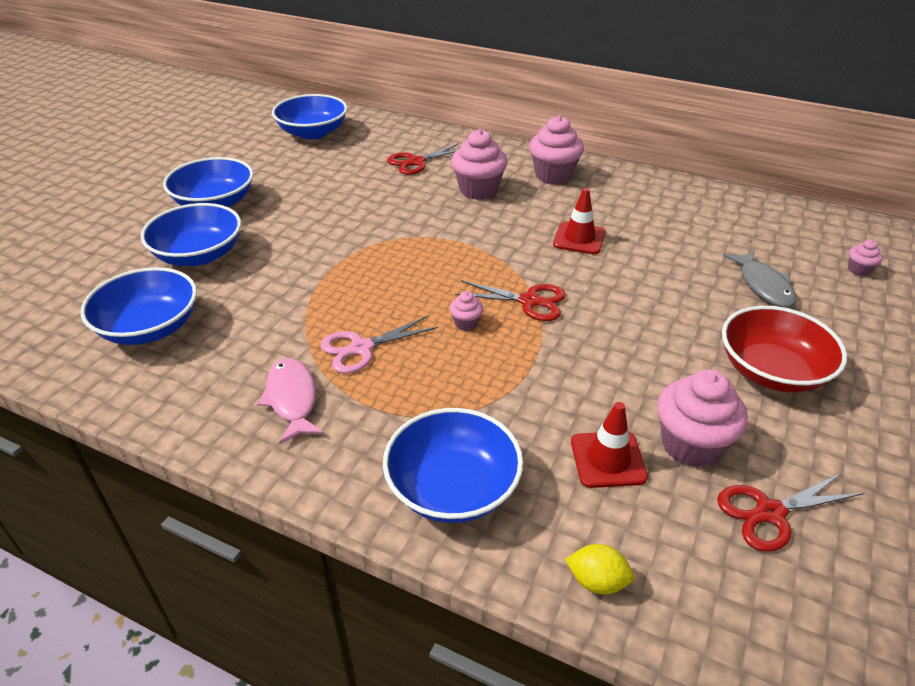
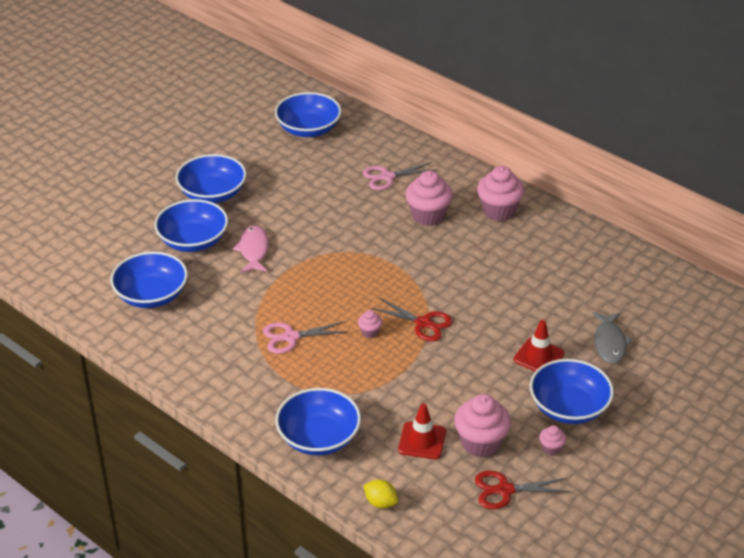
camera: 15 degrees right, 0 degrees up
pink fish [257,358,324,445] -> pink fish moved to [233,225,269,272]
red scissors [387,143,459,175] -> pink scissors [362,162,436,190]
red traffic cone [553,188,606,254] -> red traffic cone moved to [514,320,565,371]
red bowl [722,306,847,393] -> blue bowl [530,359,614,424]
pink cupcake [848,239,883,276] -> pink cupcake moved to [539,425,566,455]

